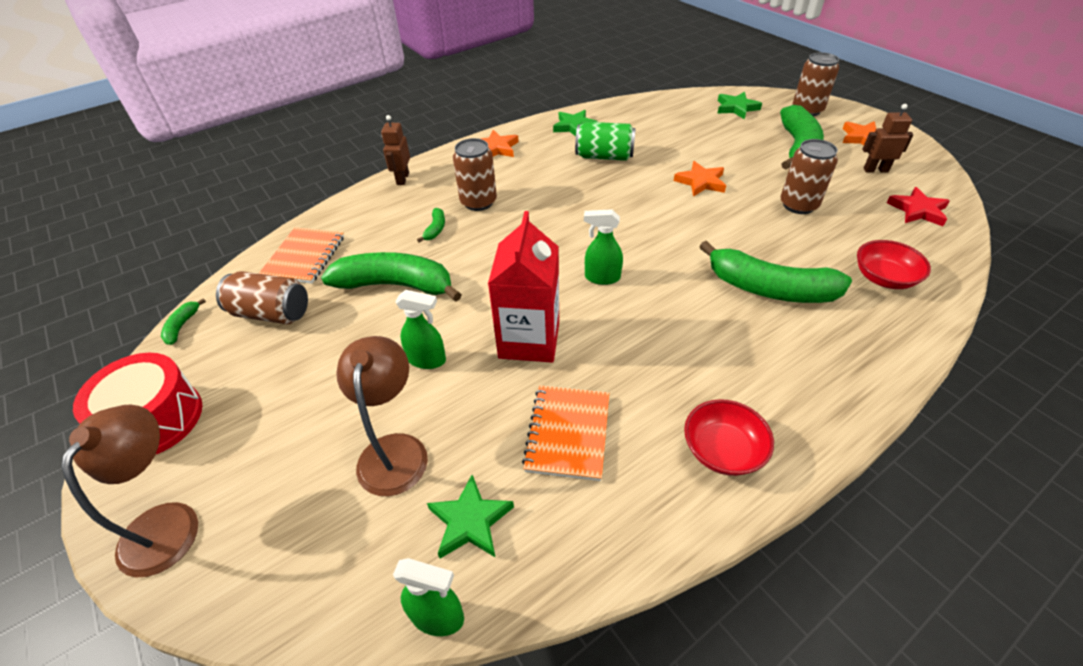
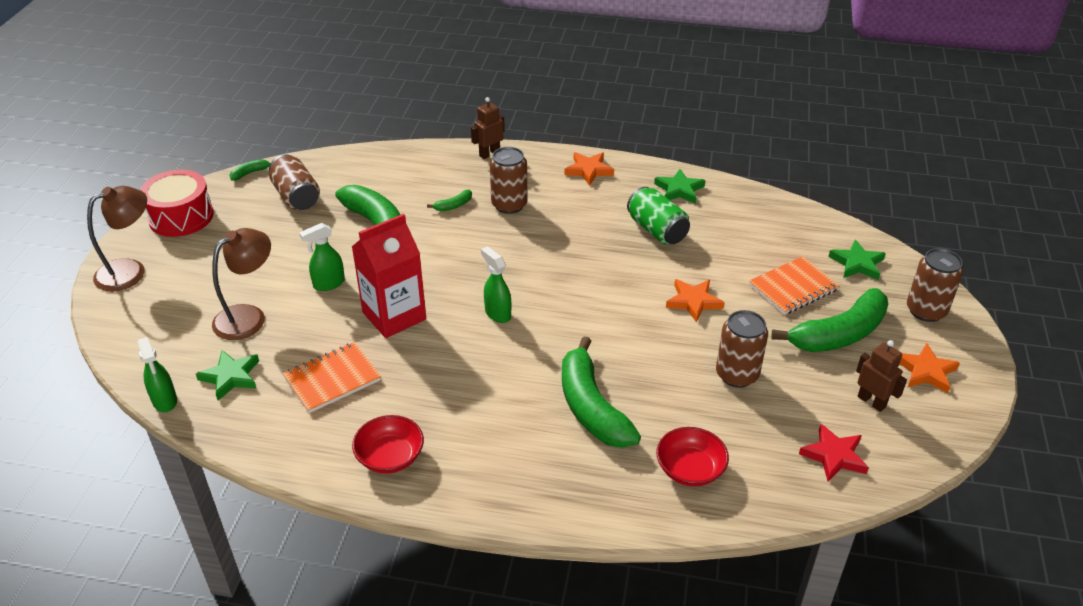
camera: 45 degrees right, 5 degrees down
orange notebook [258,227,344,284] -> orange notebook moved to [749,256,840,315]
green spray bottle [395,290,446,369] -> green spray bottle turned 90 degrees clockwise [299,223,345,291]

